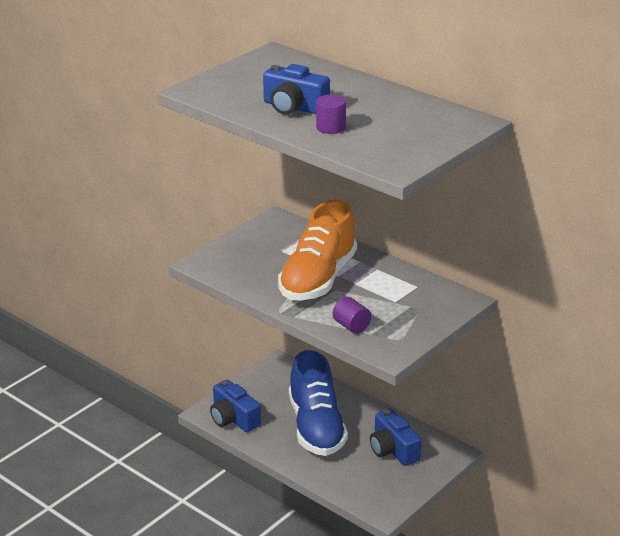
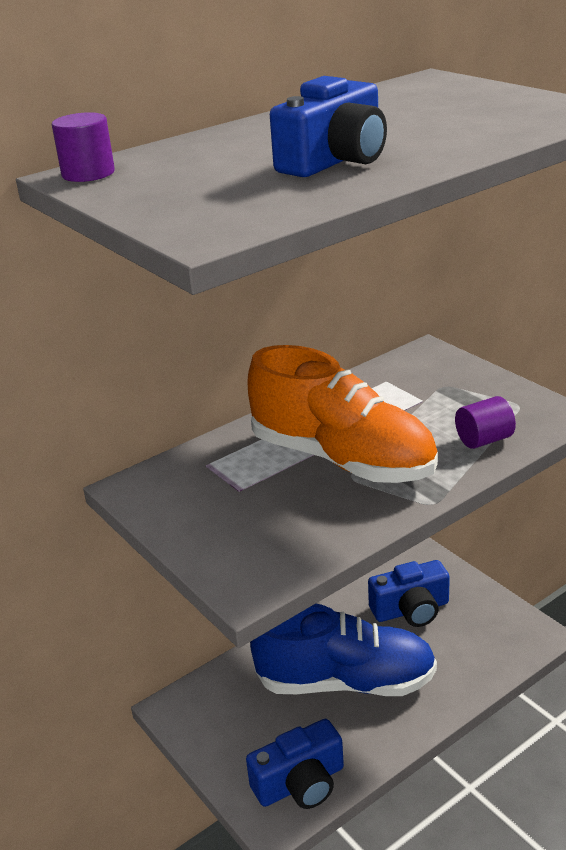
camera: 75 degrees left, 0 degrees up
purple cylinder [316,95,346,134] -> purple cylinder moved to [52,112,115,182]

